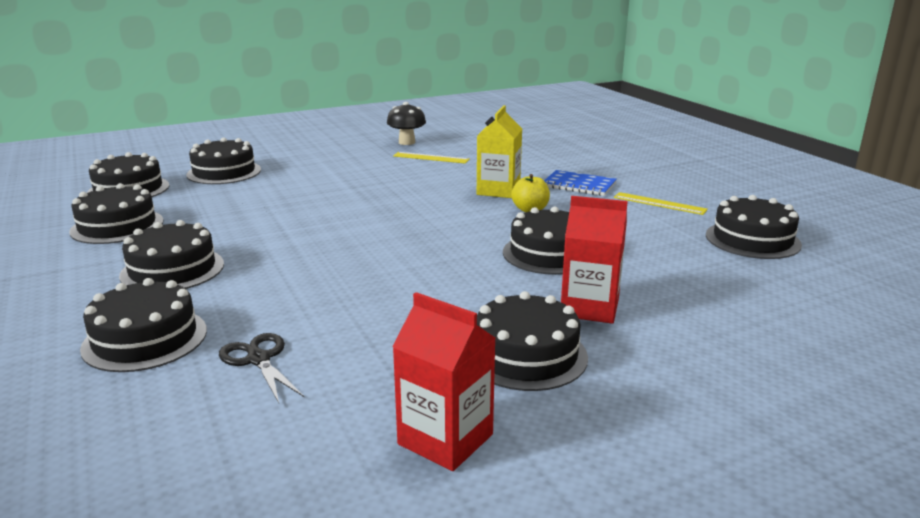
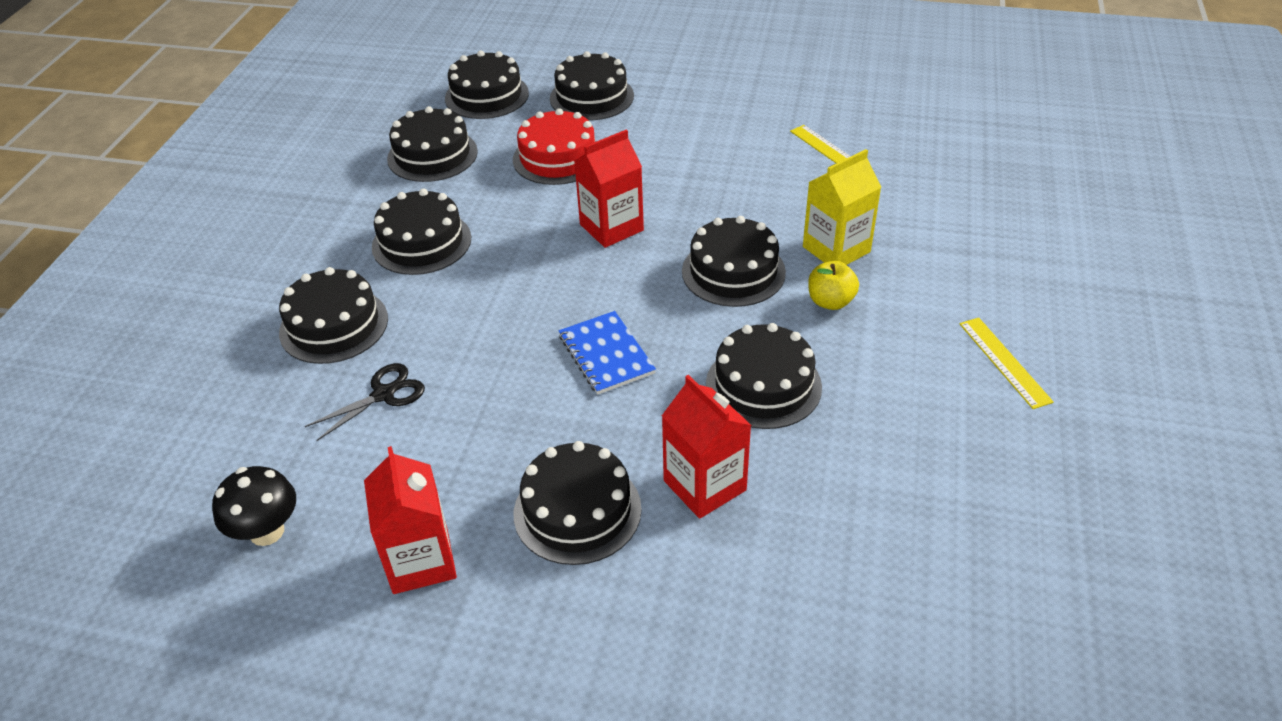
camera: 40 degrees right, 20 degrees up
black scissors [219,333,304,403] -> black scissors turned 45 degrees clockwise [305,363,425,441]
black mushroom [387,102,426,145] -> black mushroom moved to [212,466,296,546]
blue notebook [544,170,617,196] -> blue notebook moved to [559,311,656,394]
black cake [706,195,802,259] -> black cake moved to [682,216,786,307]
none -> red cake [513,108,596,185]
none -> red carton [574,130,644,248]

